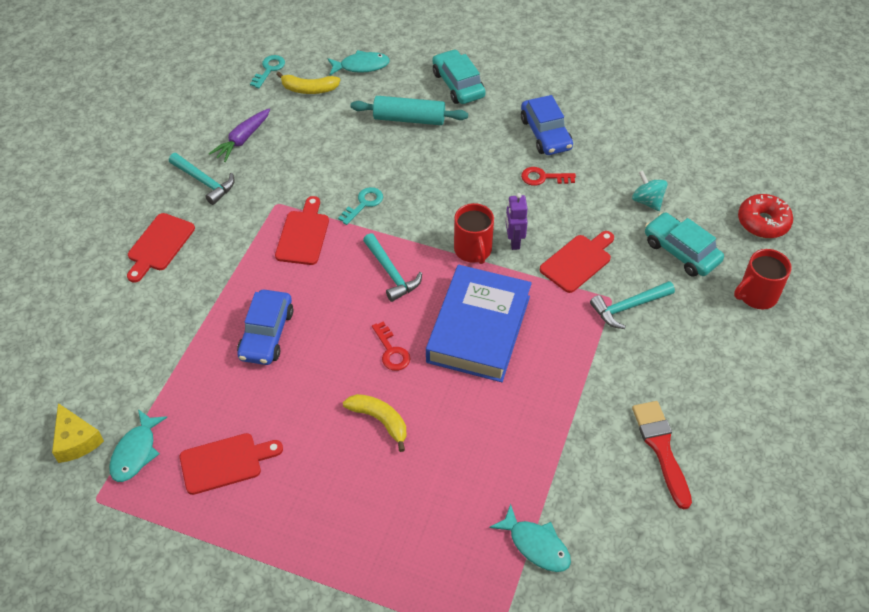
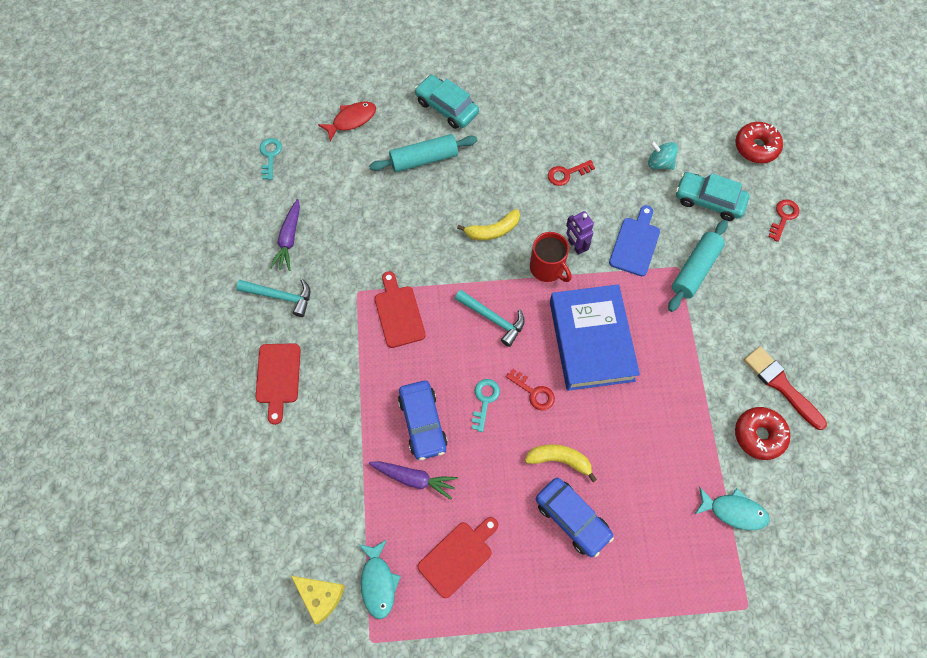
camera: 25 degrees left, 15 degrees up
yellow banana [276,72,340,94] -> yellow banana moved to [457,209,520,240]
turquoise fish [327,50,390,75] -> red fish [318,101,376,141]
turquoise key [338,187,383,225] -> turquoise key moved to [472,379,500,432]
blue car [521,95,573,155] -> blue car moved to [536,478,614,557]
red cutting board [540,231,614,293] -> blue cutting board [609,205,660,276]
turquoise hammer [590,281,675,329] -> turquoise rolling pin [668,220,728,312]
red mug [734,249,792,309] -> red key [768,200,799,242]
none -> purple carrot [369,461,458,500]
none -> red donut [735,407,790,460]

